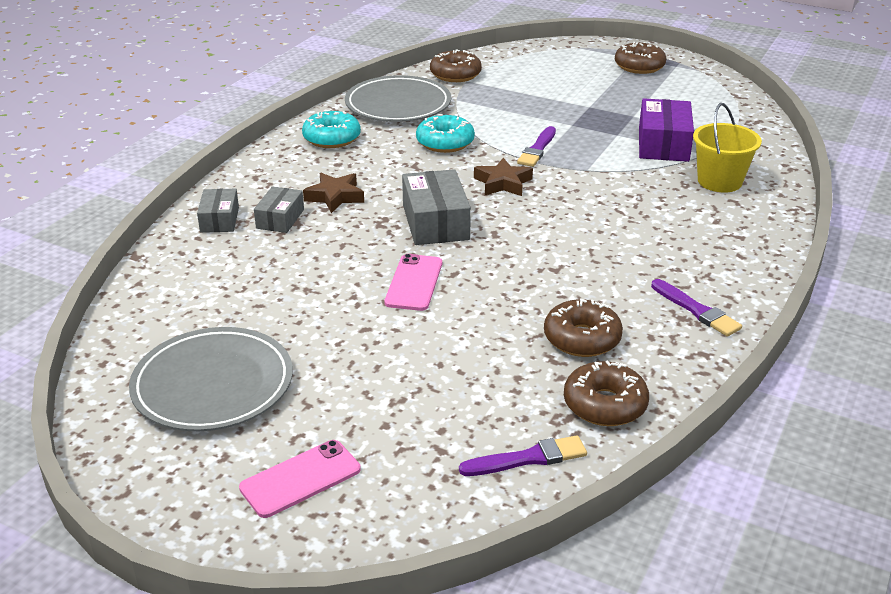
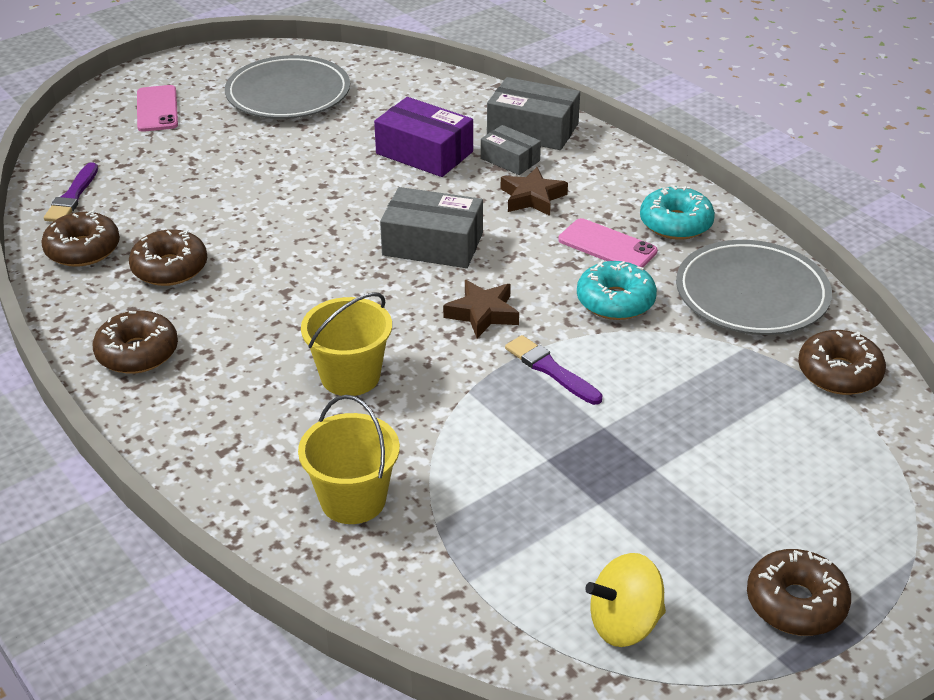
camera: 115 degrees right, 5 degrees up
grey box [197,189,239,233] -> grey box [487,77,580,150], size x1.65
pink phone [385,254,442,311] -> pink phone moved to [558,218,658,267]
purple box [639,98,694,162] -> purple box moved to [374,97,473,177]
purple brush [651,279,742,336] -> brown donut [93,310,178,374]
none -> yellow bucket [301,292,392,396]
none -> yellow spinning top [585,553,666,647]

